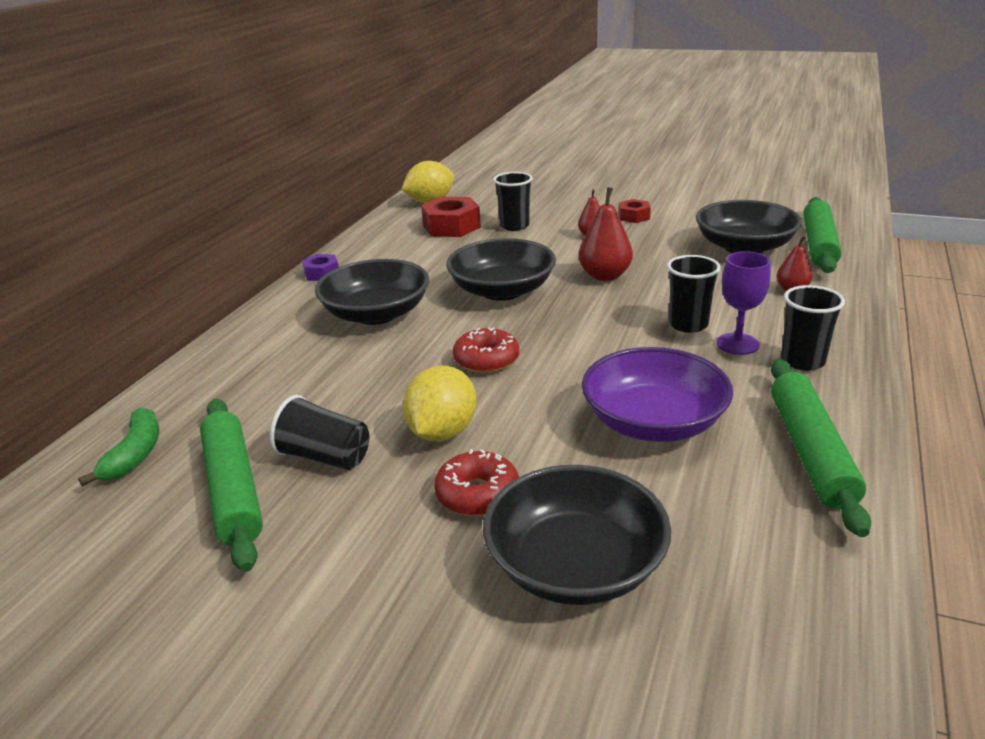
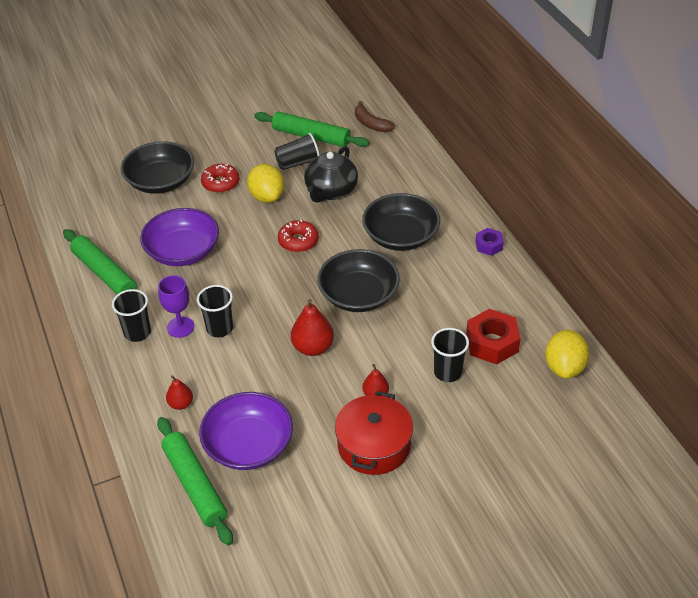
camera: 135 degrees right, 15 degrees up
green banana [78,408,159,487] -> brown banana [355,101,395,133]
red nut [618,199,651,223] -> red pot [335,391,413,475]
black bowl [696,200,802,253] -> purple bowl [199,392,293,470]
none -> black teapot [304,146,358,203]

